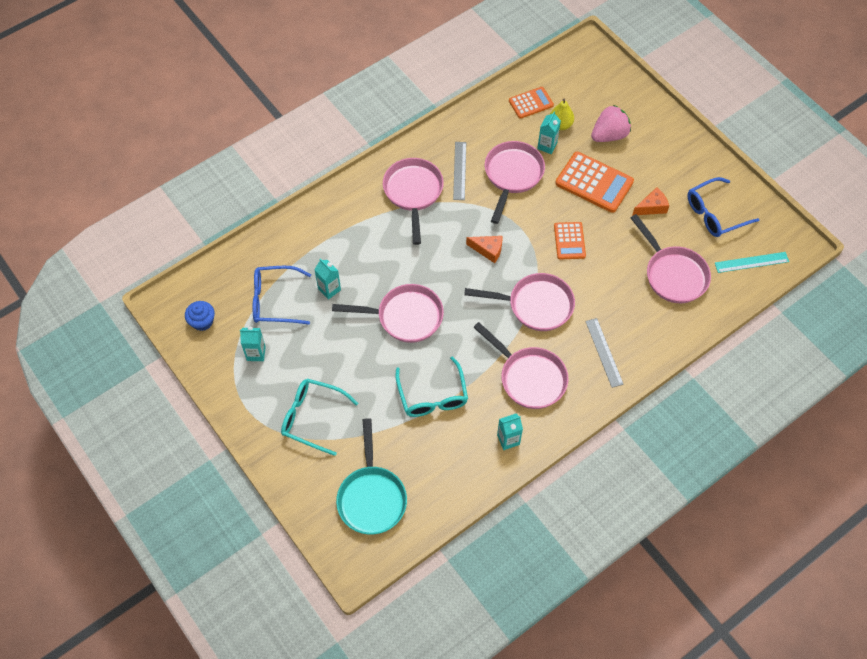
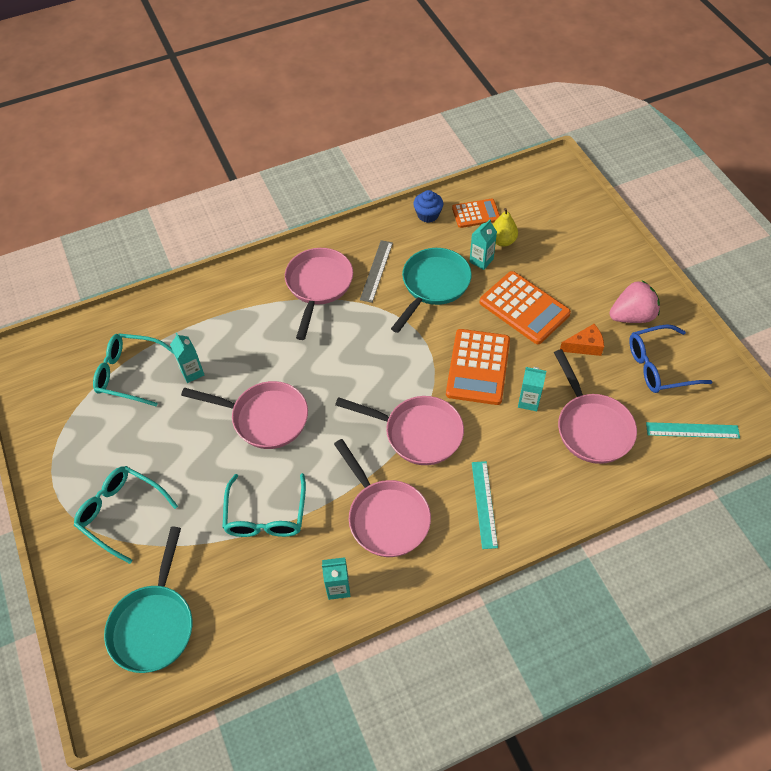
camera: 15 degrees right, 5 degrees down
blue cupcake [185,301,215,331] -> blue cupcake moved to [413,190,444,223]
turquoise carton [240,327,266,361] -> turquoise carton moved to [518,367,546,411]
blue glasses [252,266,311,324] -> turquoise glasses [93,333,174,406]
orange cheese [466,236,502,263] -> none
pink pan [485,141,545,224] -> turquoise pan [391,248,472,333]
orange calculator [554,222,586,260] -> orange calculator [446,329,510,405], size x1.66
grey ruler [585,318,624,388] -> turquoise ruler [472,461,498,549]
pink strawberry [591,105,631,142] -> pink strawberry moved to [609,280,660,323]

